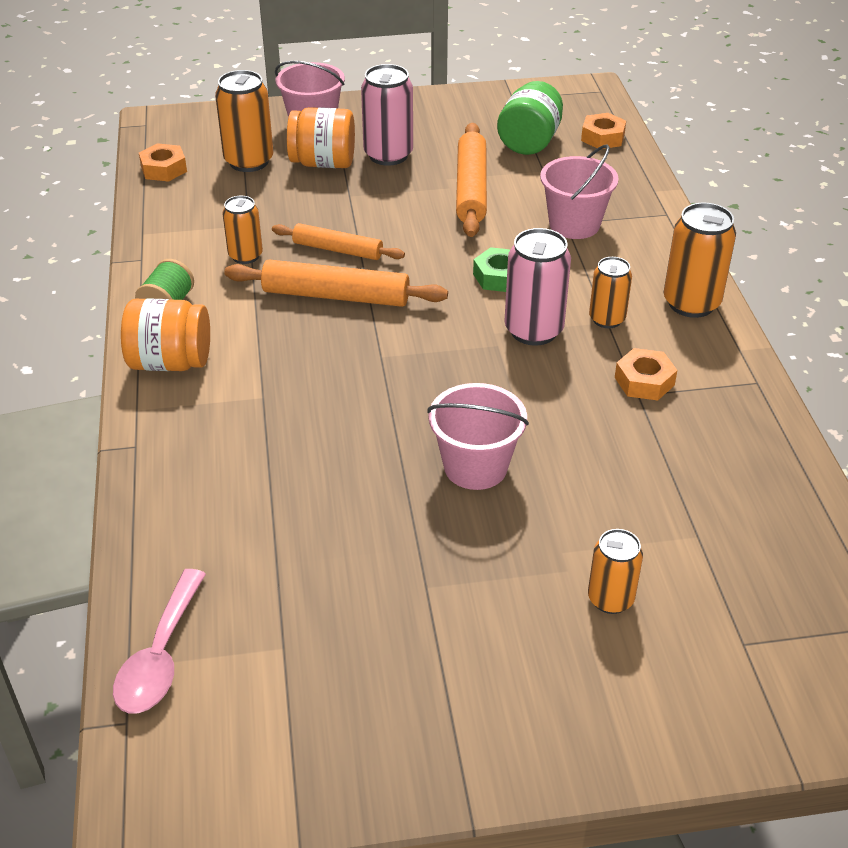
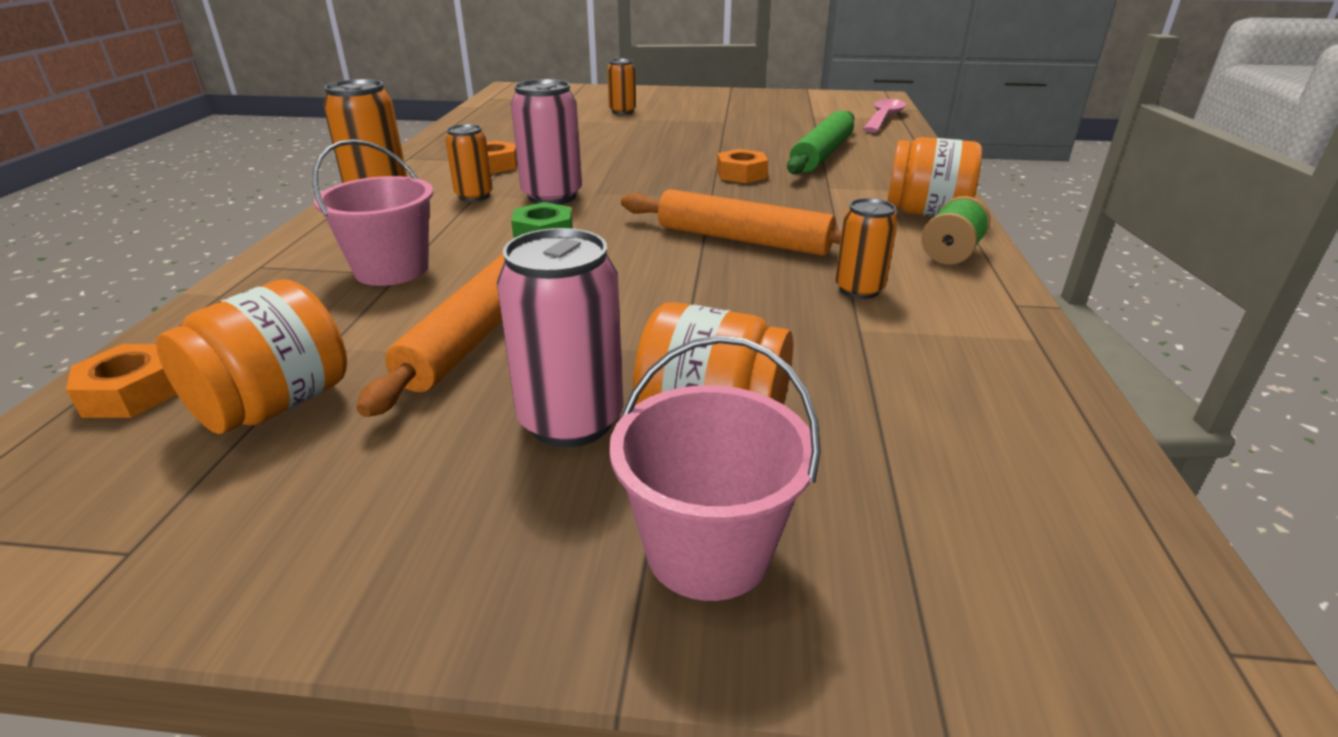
camera: 165 degrees left, 10 degrees down
orange nut [139,143,187,182] -> orange nut moved to [717,149,768,183]
orange can [215,70,273,172] -> none
orange rolling pin [272,223,405,260] -> none
pink bucket [427,383,529,490] -> none
green jar [497,81,563,155] -> orange jar [156,279,347,434]
none -> green rolling pin [787,111,854,174]

